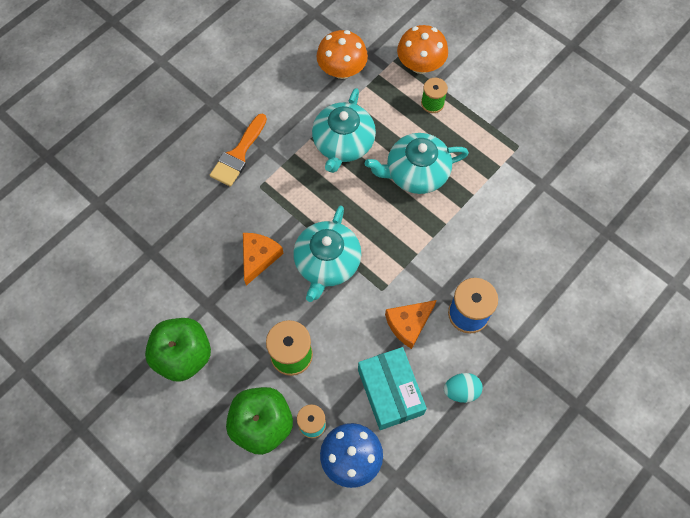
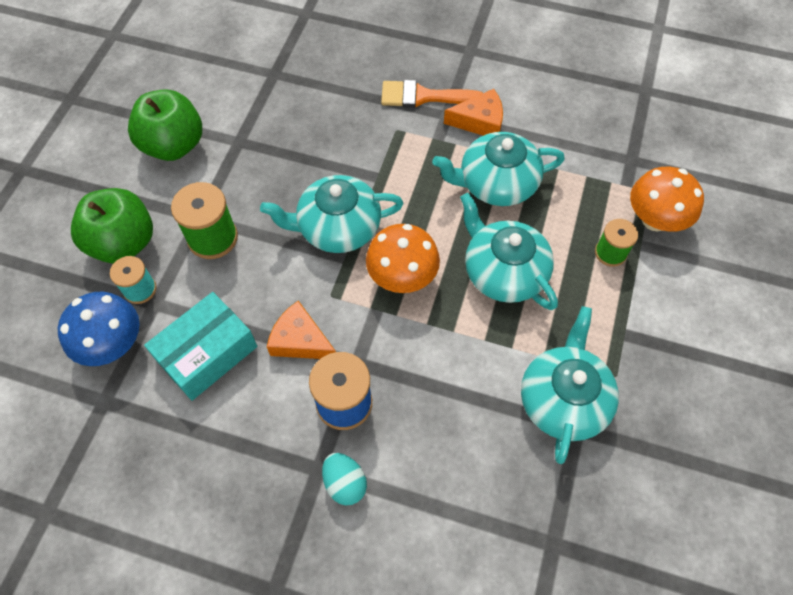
camera: 65 degrees right, 5 degrees down
orange cheese [243,233,284,286] -> orange cheese moved to [444,89,503,136]
orange mushroom [316,30,368,79] -> orange mushroom moved to [366,224,440,293]
turquoise egg [444,373,483,403] -> turquoise egg moved to [322,453,367,505]
none -> turquoise teapot [521,306,619,464]

